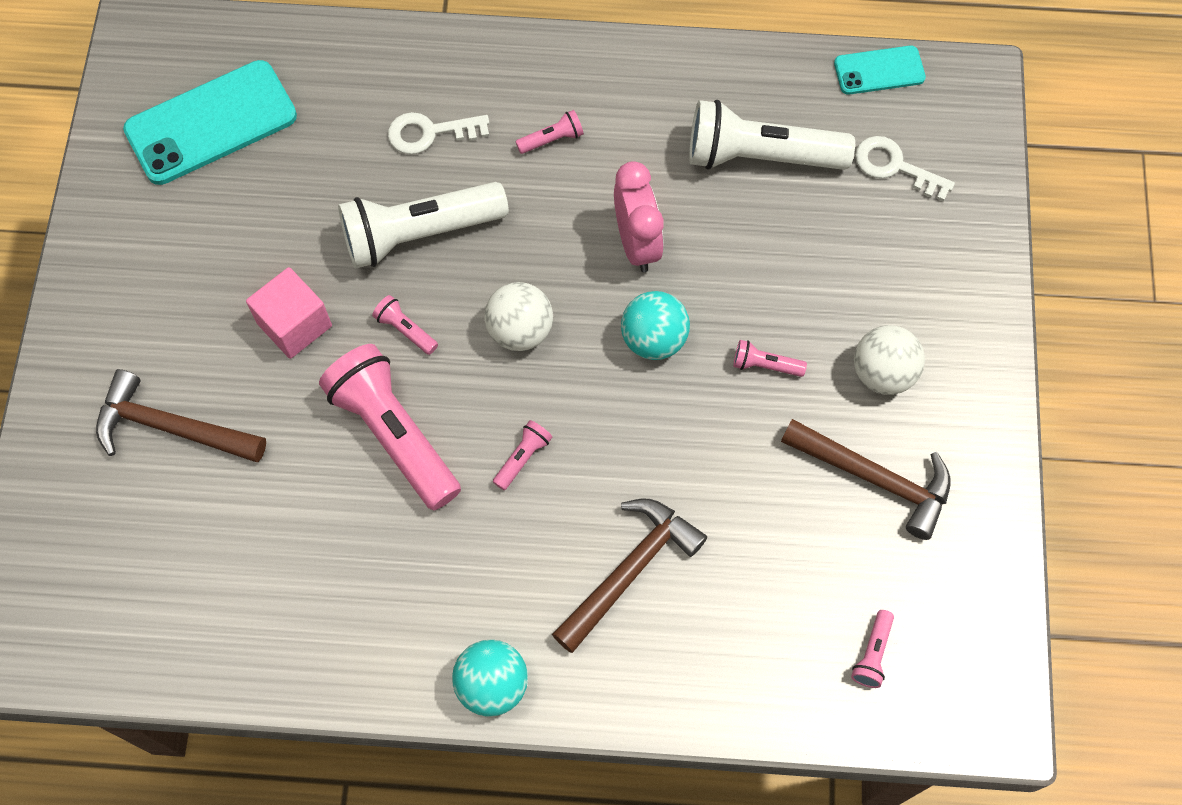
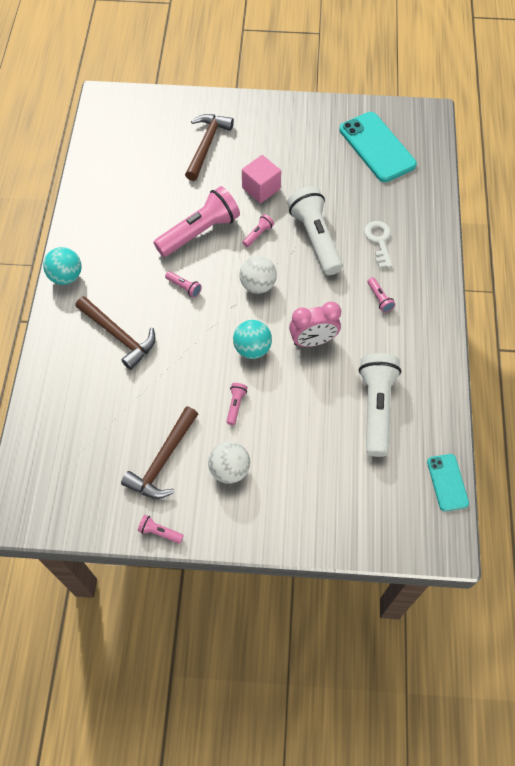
camera: 90 degrees right, 5 degrees down
pink flashlight [851,610,894,688] -> pink flashlight moved to [138,515,184,544]
white key [855,136,955,202] -> none

